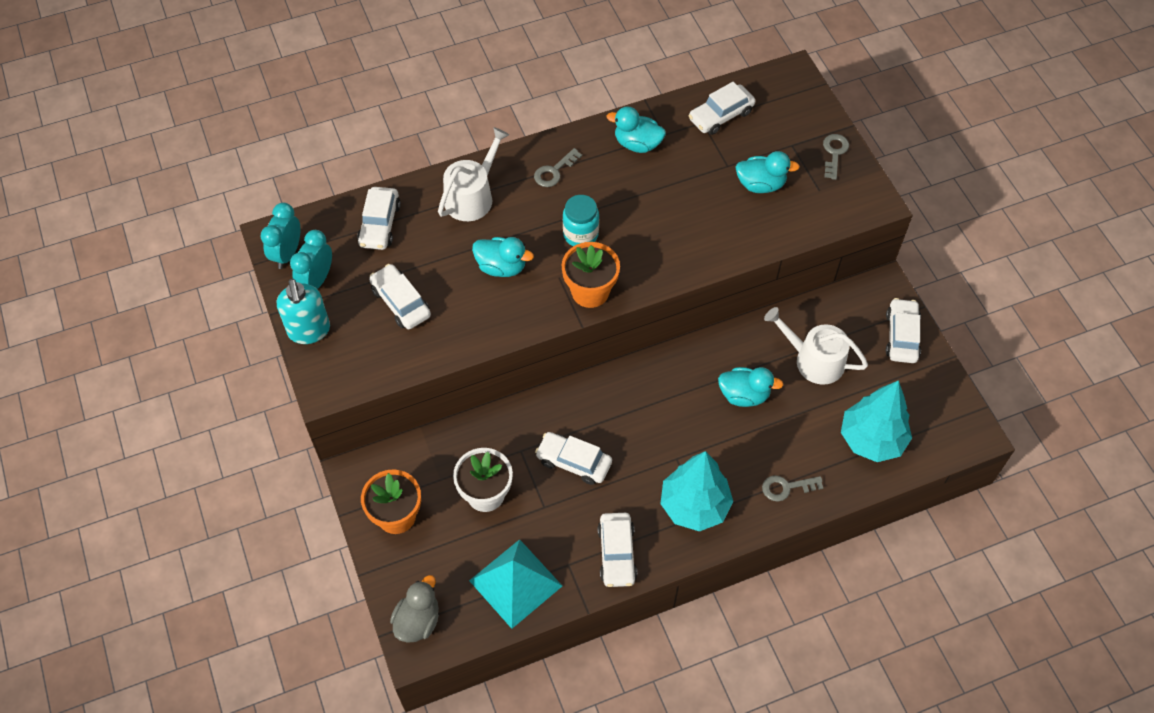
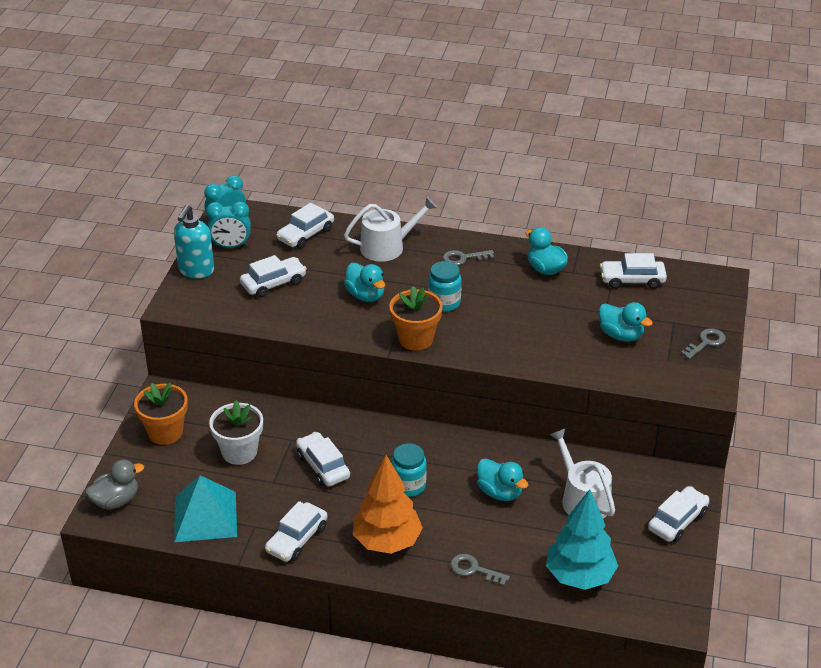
camera: 35 degrees right, 20 degrees down
turquoise clock [290,230,332,289] -> turquoise clock turned 150 degrees counterclockwise [206,201,251,248]
white car [369,264,431,329] -> white car turned 60 degrees clockwise [240,255,307,298]
turquoise tree [660,451,733,532] -> orange tree [353,455,423,554]
none -> turquoise jar [391,443,427,497]

